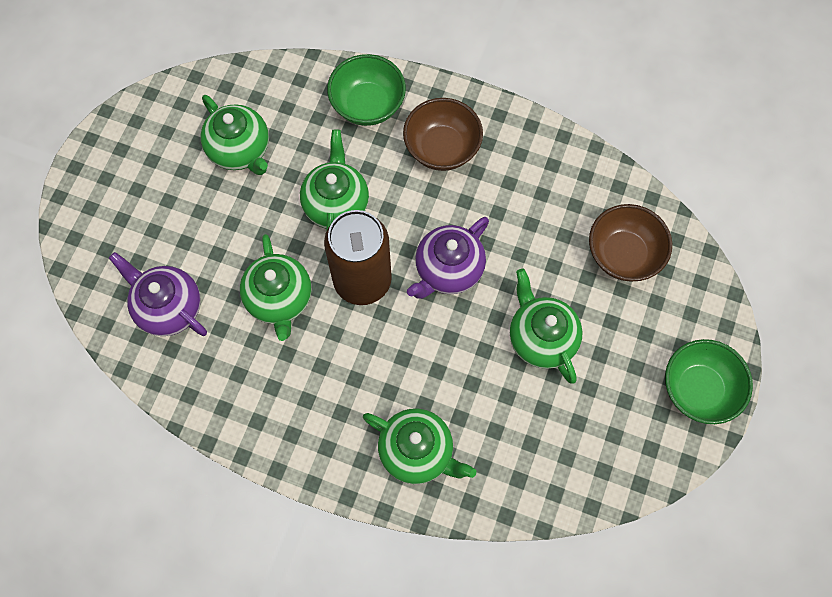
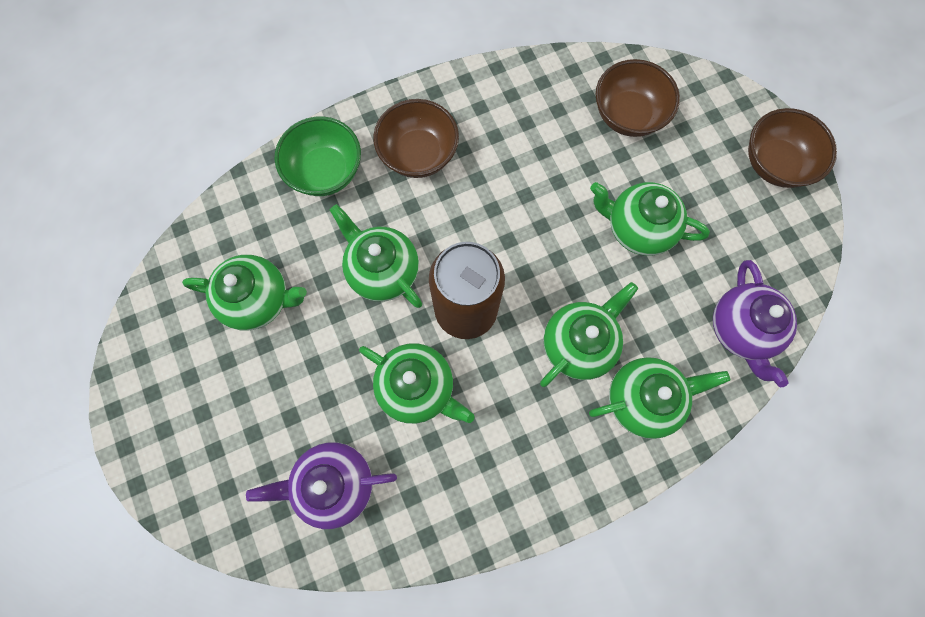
camera: 45 degrees left, 5 degrees up
purple teapot [407,217,489,299] -> purple teapot moved to [713,260,797,387]
green bowl [665,339,753,424] -> brown bowl [748,108,837,188]
none -> green teapot [540,282,638,387]

